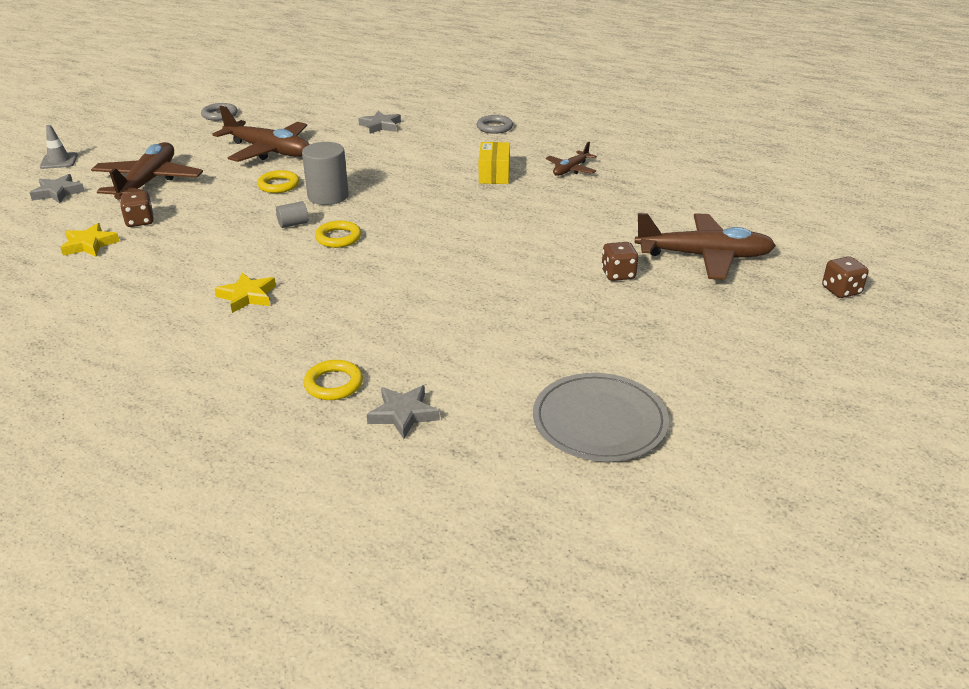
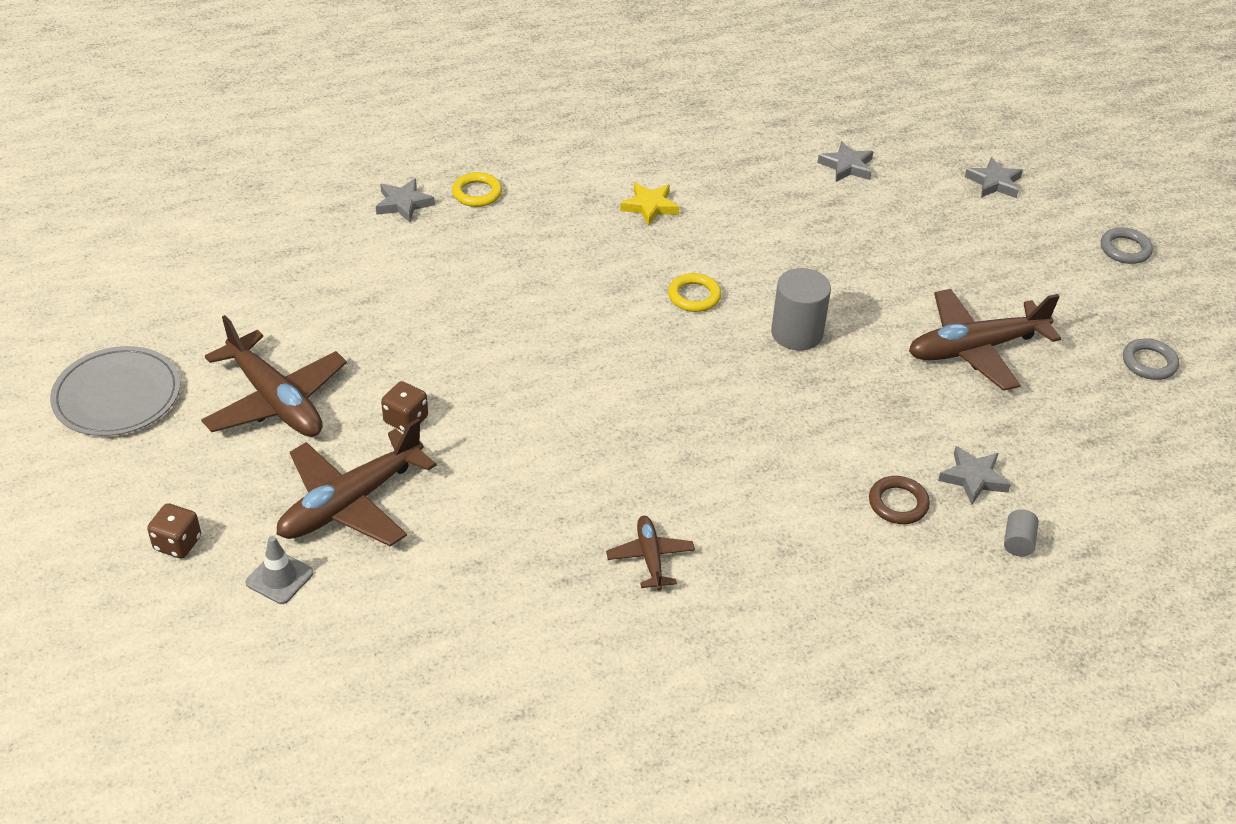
camera: 130 degrees right, 10 degrees up
grey traffic cone [40,125,78,169] -> grey traffic cone moved to [246,536,313,604]
yellow star [60,223,120,257] -> grey star [818,141,874,182]
brown plane [91,142,203,199] -> brown plane moved to [201,315,347,437]
brown dice [120,191,153,227] -> none
yellow ring [257,170,299,193] -> none
grey cylinder [276,201,308,228] -> grey cylinder moved to [1004,509,1039,557]
grey ring [477,115,513,134] -> grey ring moved to [1101,228,1153,264]
yellow box [479,142,510,184] -> none
grey plate [533,373,669,462] -> grey plate moved to [50,346,181,436]
none -> brown ring [869,476,930,524]

